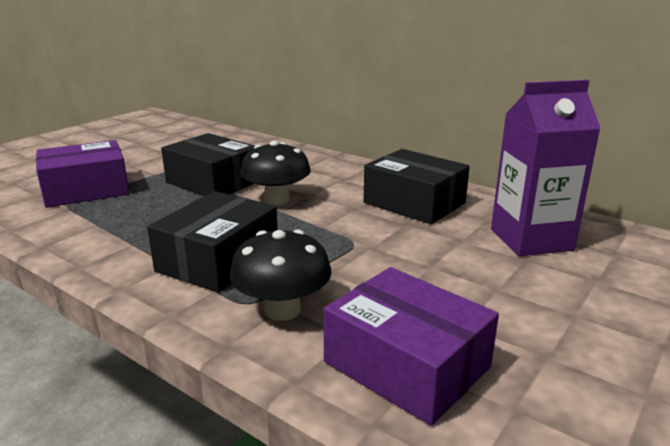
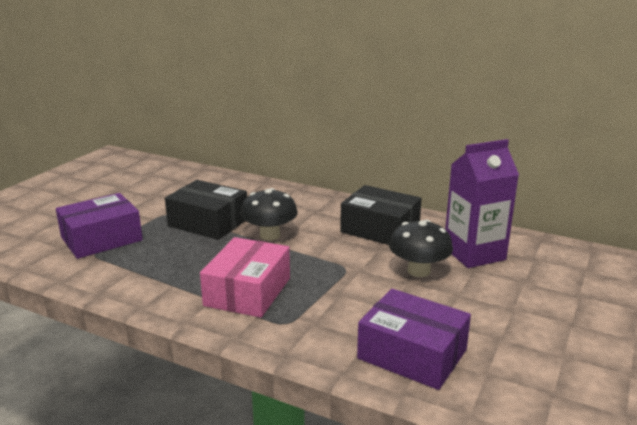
camera: 10 degrees left, 0 degrees up
black box [147,191,278,293] -> pink box [200,237,290,318]
black mushroom [229,230,332,321] -> black mushroom moved to [389,220,453,277]

